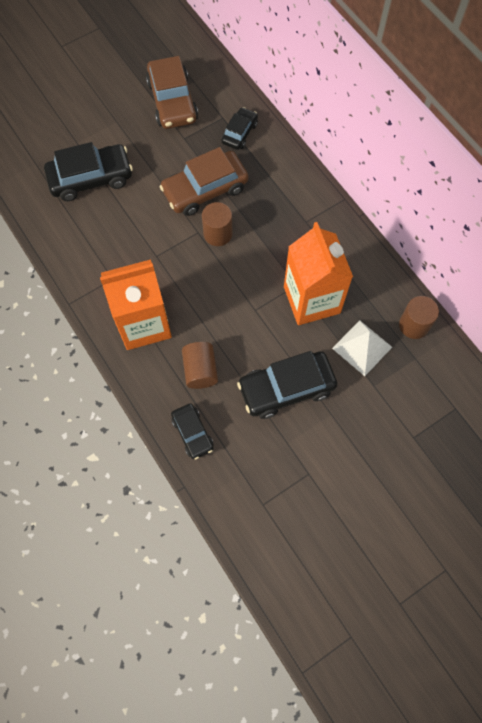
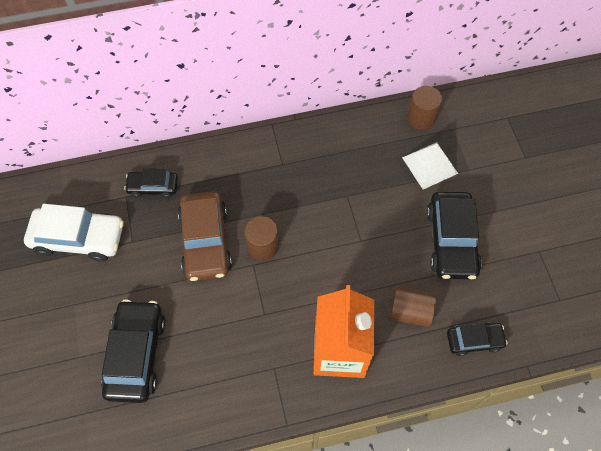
camera: 70 degrees left, 5 degrees down
brown car [146,56,198,129] -> white car [24,204,124,262]
black car [221,107,258,150] -> black car turned 45 degrees counterclockwise [124,169,178,198]
orange carton [284,222,353,325] -> none

